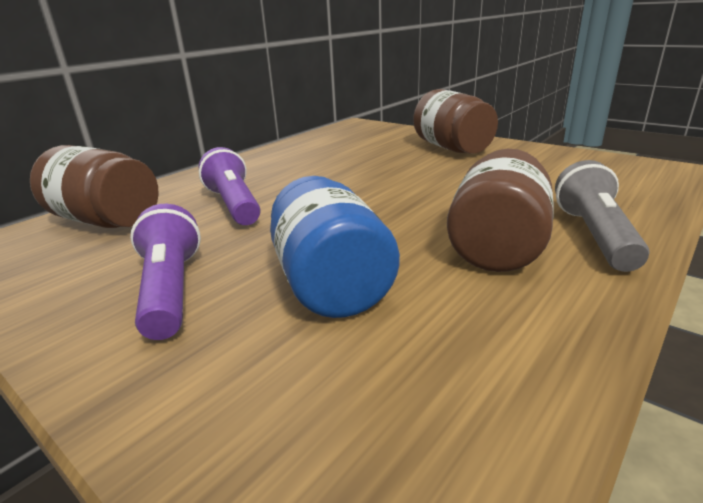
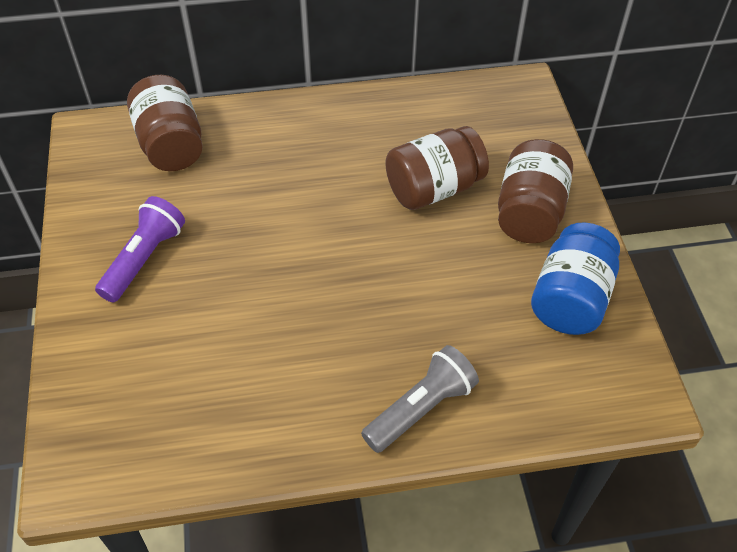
camera: 40 degrees right, 25 degrees up
purple flashlight [199,147,261,225] -> none
blue jar [270,176,400,318] -> blue jar moved to [531,222,620,335]
brown jar [447,149,553,272] -> brown jar moved to [385,126,489,210]

